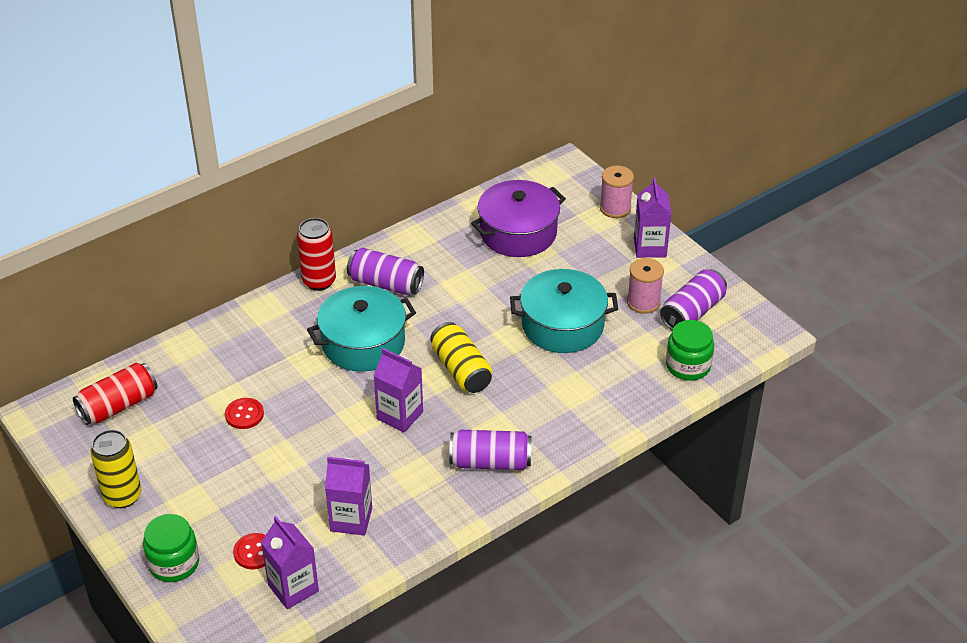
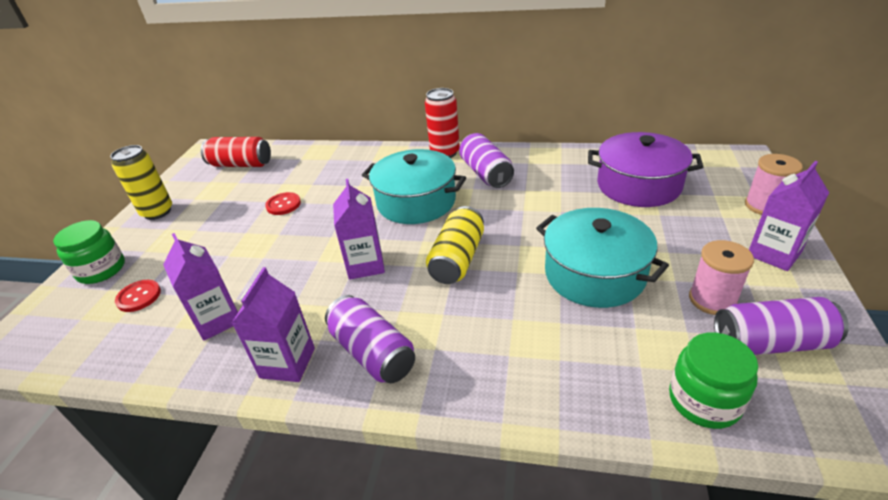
camera: 50 degrees right, 5 degrees down
purple carton [261,516,319,609] -> purple carton moved to [232,267,315,382]

